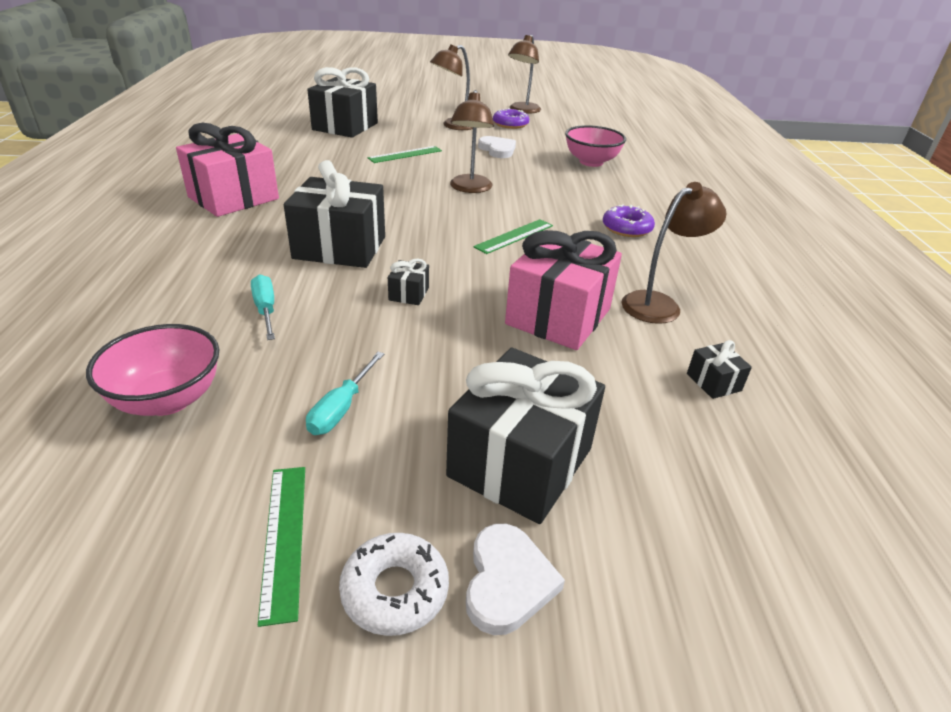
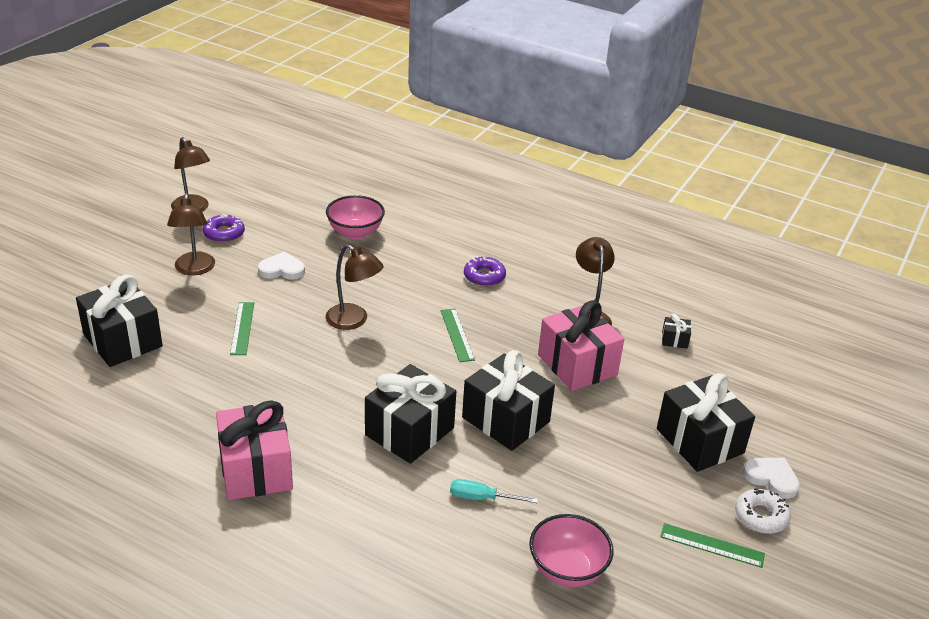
camera: 60 degrees left, 0 degrees up
turquoise screwdriver [306,352,384,435] -> none
black gift [388,259,429,305] -> black gift [462,350,555,451], size x2.37

